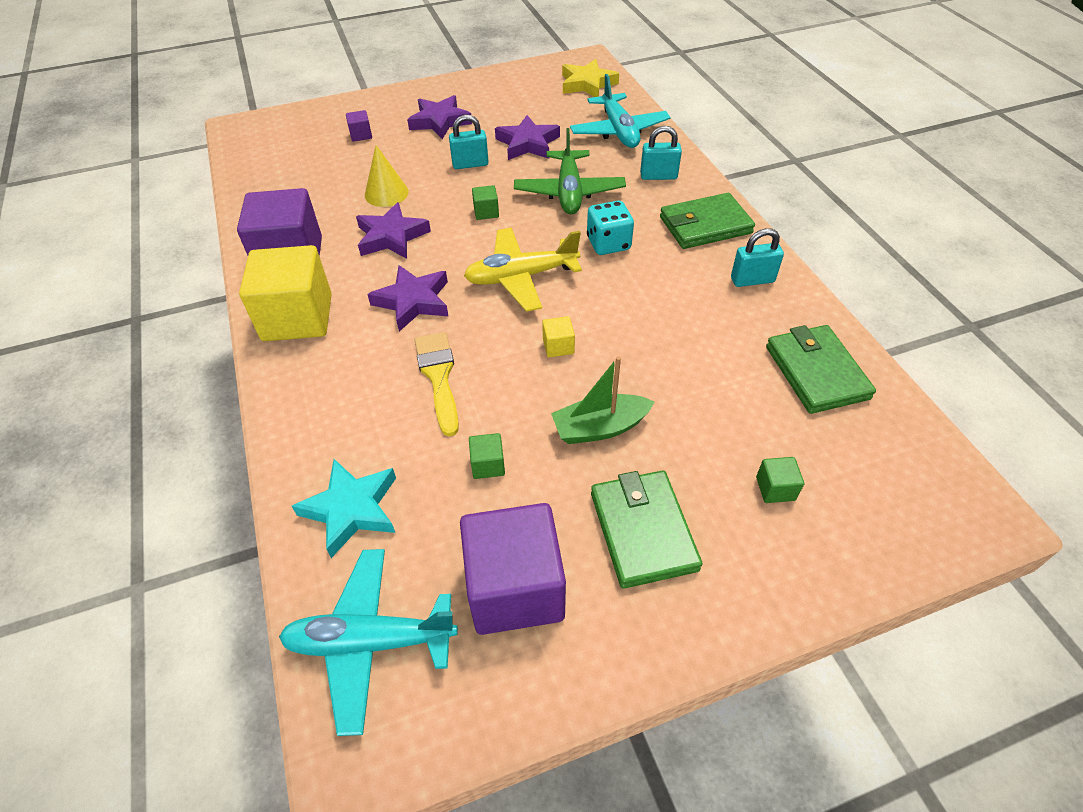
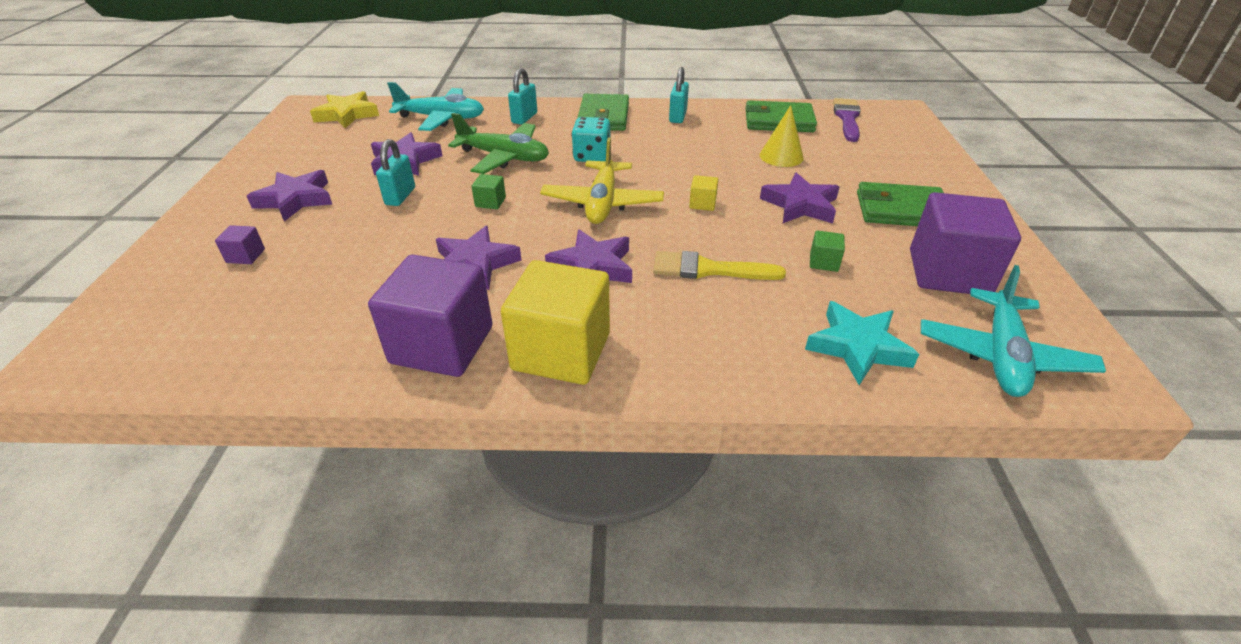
camera: 70 degrees left, 10 degrees down
yellow cone [365,145,409,207] -> yellow cone moved to [759,105,804,167]
green boat [551,356,655,444] -> purple star [760,172,839,223]
green cube [756,457,804,503] -> none
none -> purple brush [833,98,861,142]

